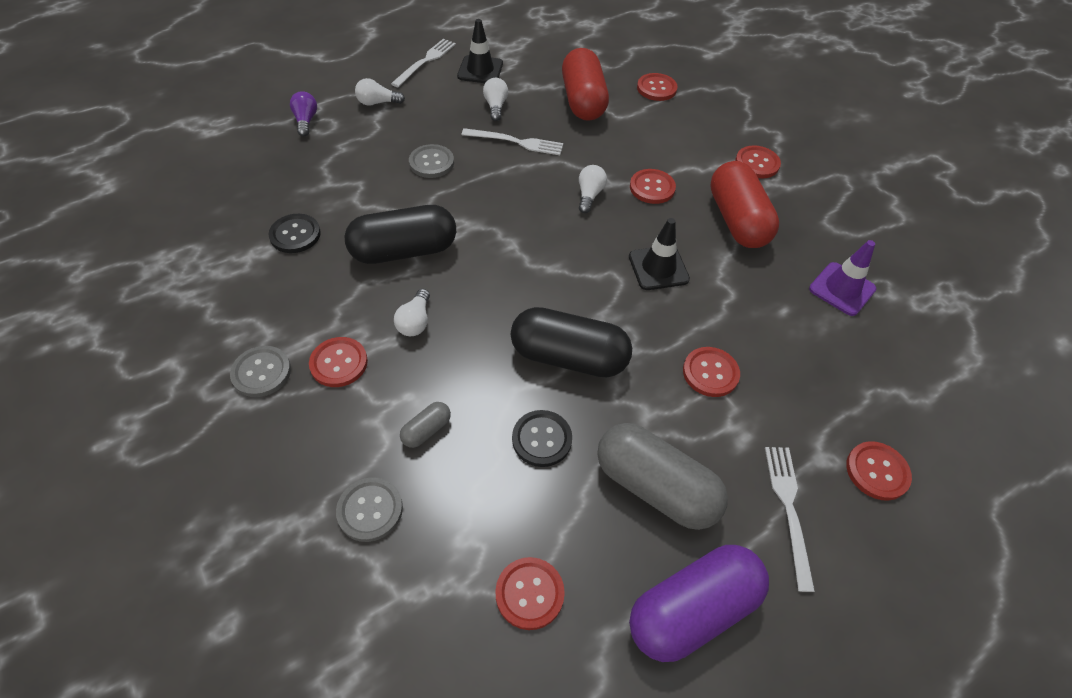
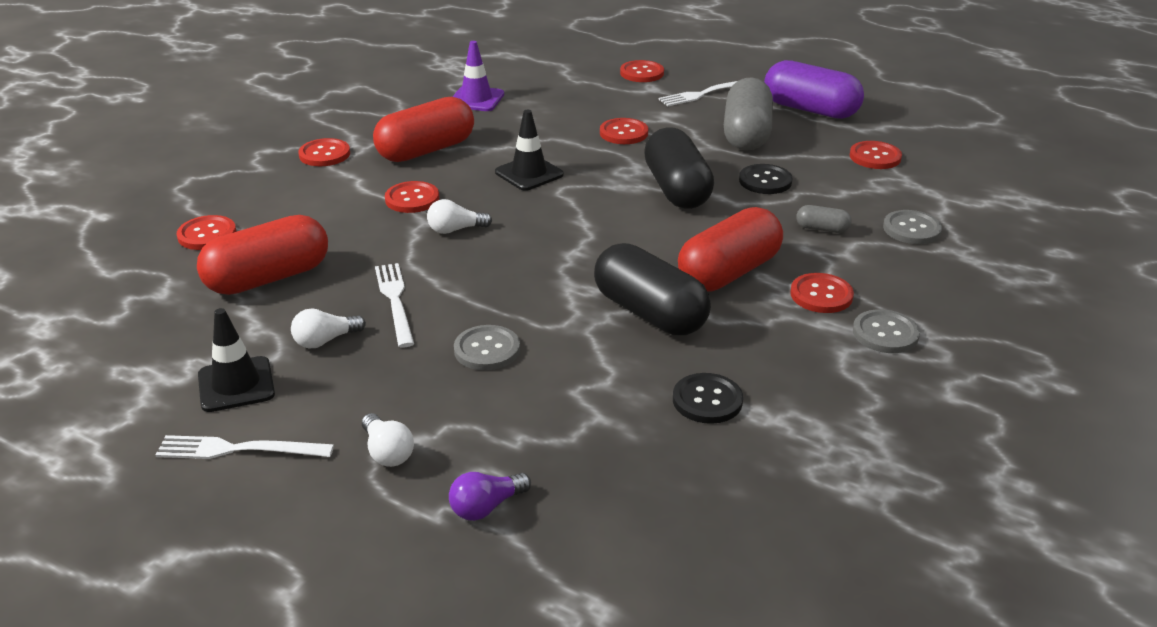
camera: 115 degrees left, 20 degrees down
white light bulb [394,289,430,336] -> red capsule [678,207,783,292]

